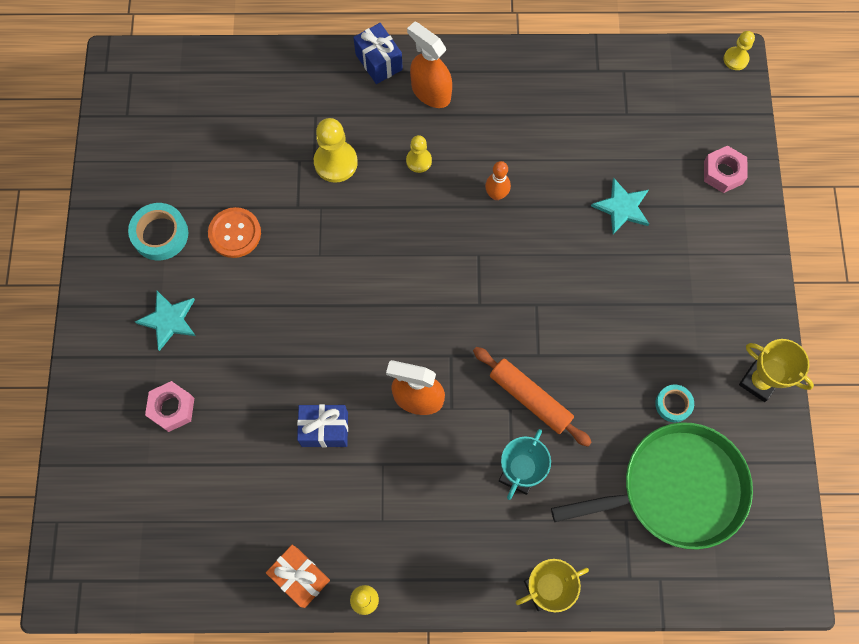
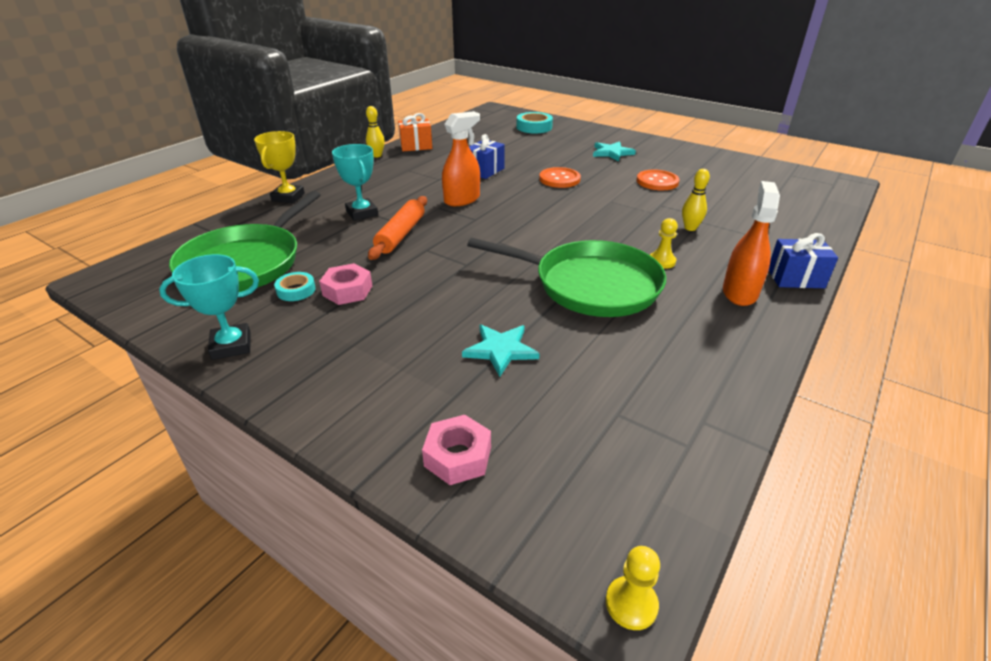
camera: 125 degrees right, 35 degrees down
turquoise tape [128,203,188,261] -> turquoise tape moved to [516,112,553,133]
pink nut [145,381,194,432] -> pink nut moved to [319,263,372,305]
yellow pawn [314,118,358,183] -> yellow bowling pin [682,169,710,231]
orange spray bottle [407,21,452,108] -> orange spray bottle turned 60 degrees counterclockwise [723,181,780,306]
orange rolling pin [473,347,592,447] -> orange rolling pin turned 60 degrees counterclockwise [368,196,427,260]
orange bowling pin [485,161,511,200] -> green pan [467,238,666,317]
yellow trophy [739,339,814,402] -> turquoise trophy [159,254,259,360]
none -> orange button [539,167,581,188]

